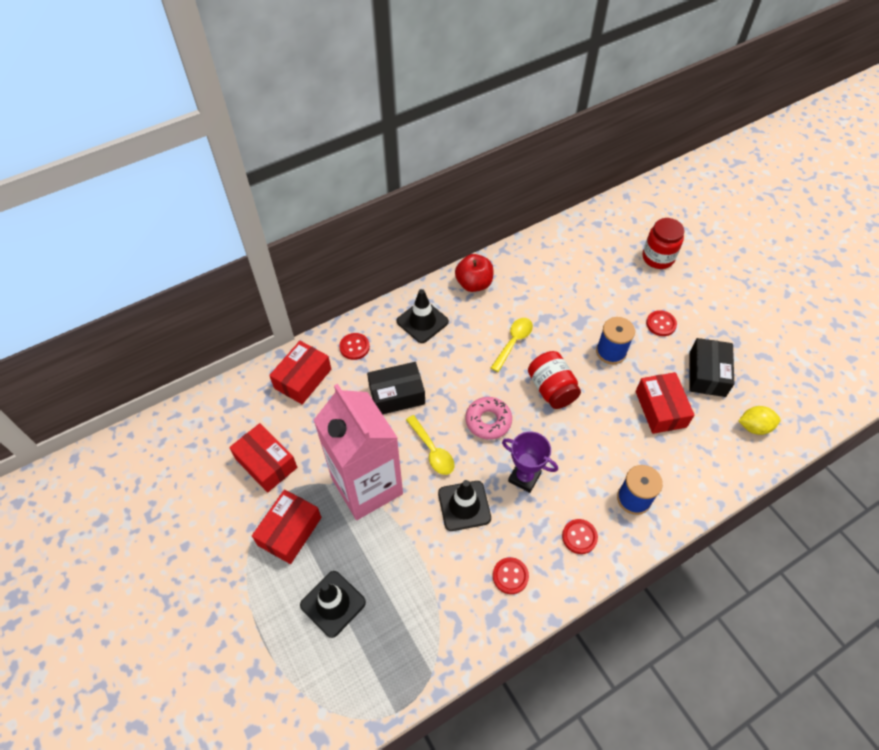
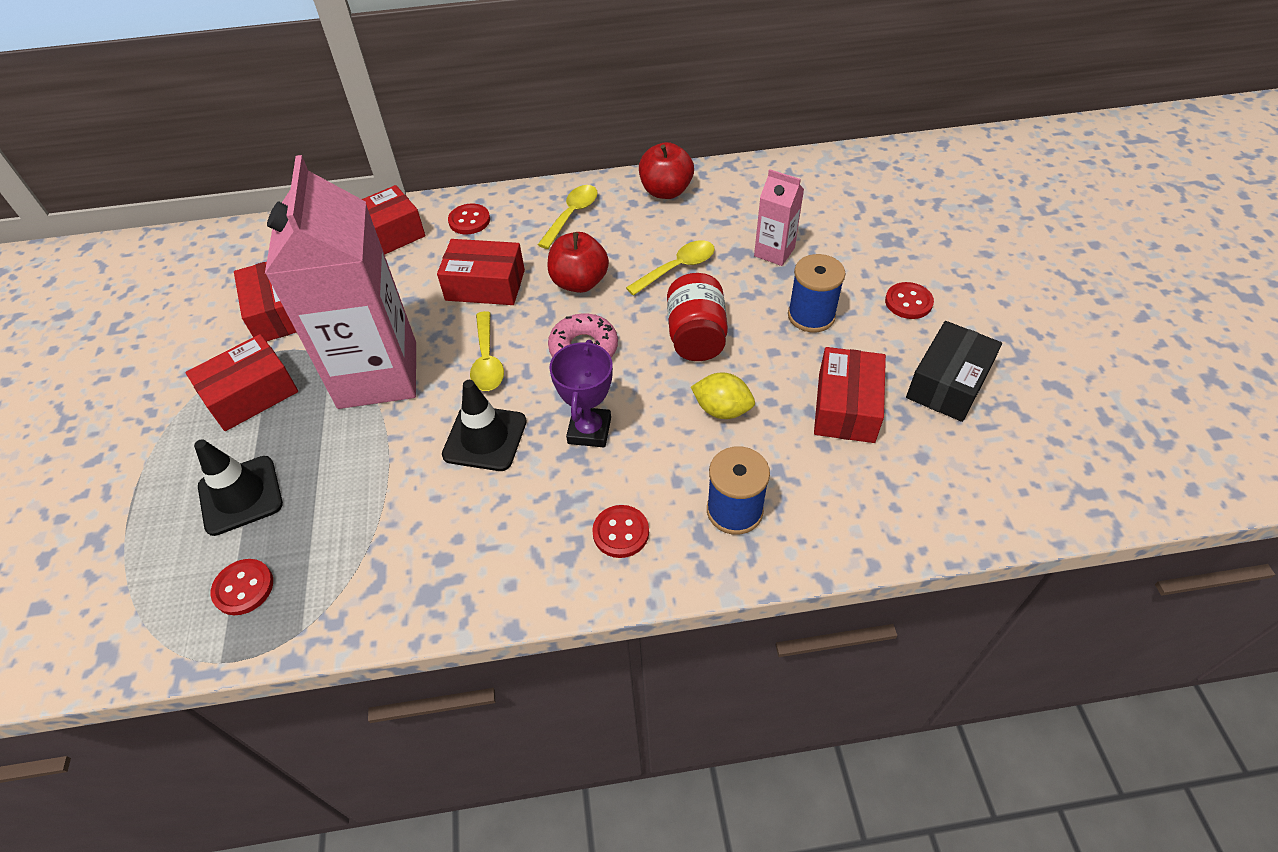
camera: 25 degrees right, 5 degrees down
black box [367,362,425,415] -> red box [437,239,525,305]
black traffic cone [397,289,449,343] -> yellow spoon [538,185,598,249]
red button [493,557,529,594] -> red button moved to [211,559,273,615]
purple trophy [502,431,558,493] -> purple trophy turned 45 degrees clockwise [549,340,613,447]
red jar [642,218,684,269] -> none
yellow lemon [739,406,781,435] -> yellow lemon moved to [691,373,755,419]
none -> red apple [547,232,609,293]
none -> pink carton [754,169,804,266]

